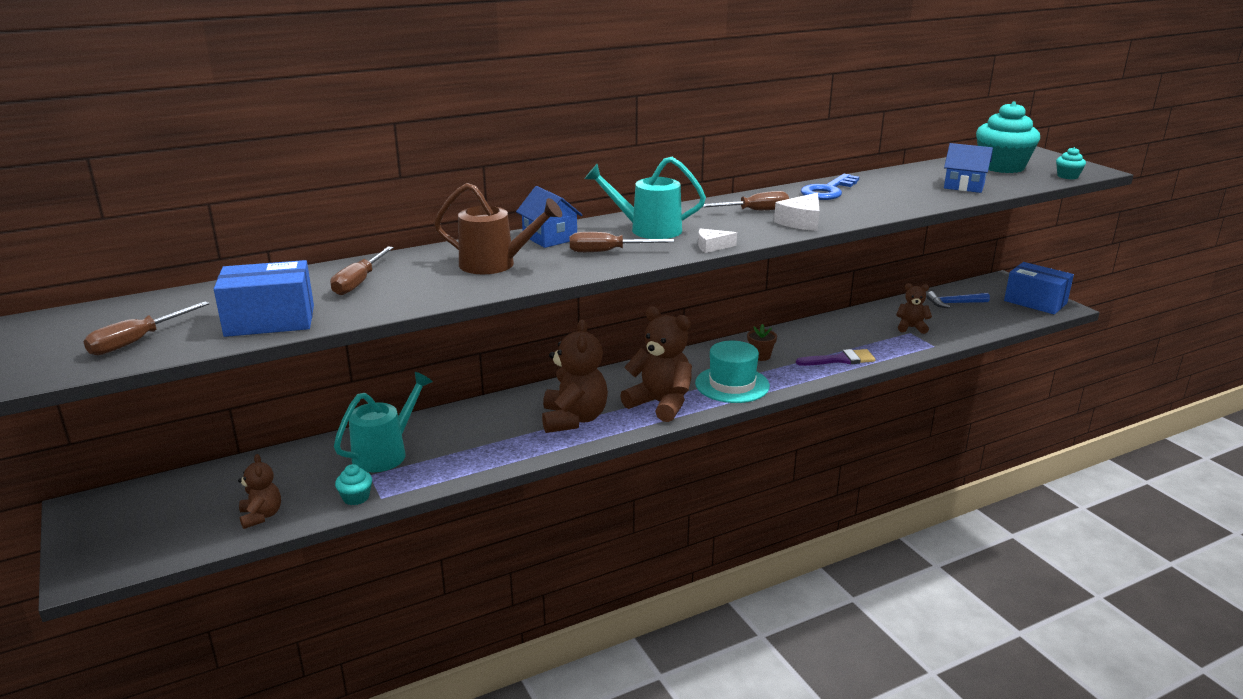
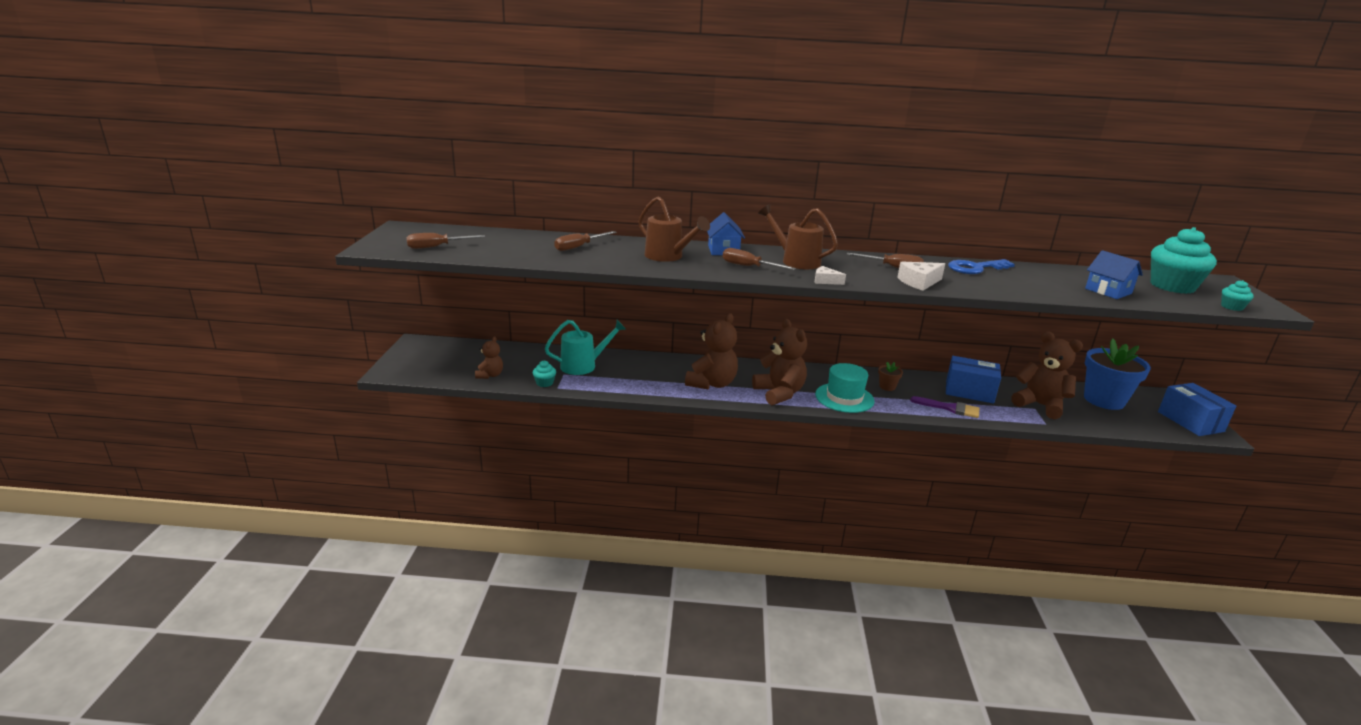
camera: 30 degrees right, 0 degrees up
blue box [214,260,314,337] -> blue box moved to [946,356,1001,404]
turquoise watering can [585,157,706,239] -> brown watering can [758,204,838,269]
brown teddy bear [896,283,932,334] -> brown teddy bear [1011,331,1083,419], size x1.85
blue hammer [926,291,990,308] -> blue flower pot [1084,338,1151,410]

